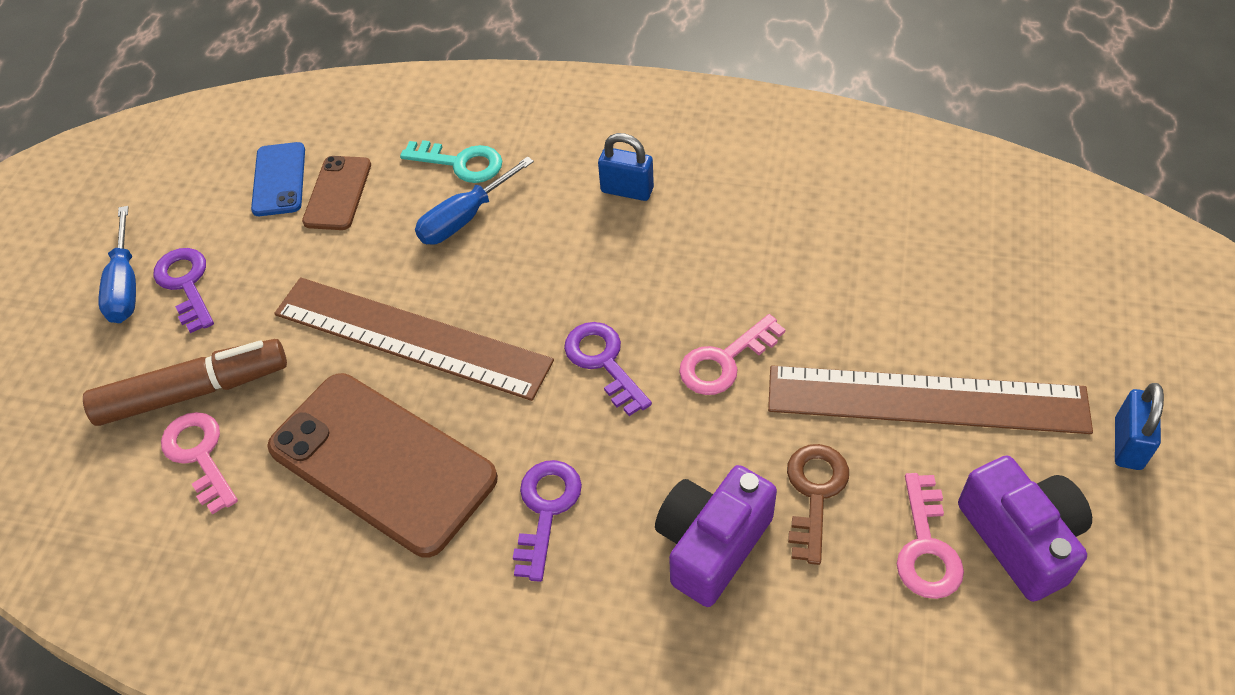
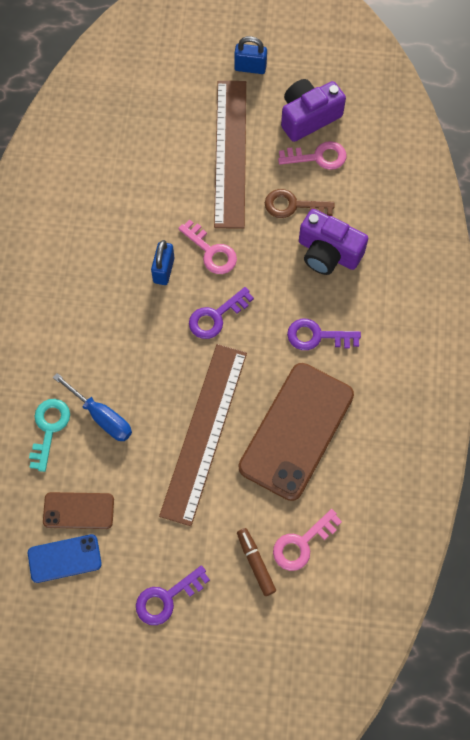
camera: 100 degrees left, 15 degrees up
brown marker [83,339,287,426] -> brown marker [237,528,276,596], size x0.55
blue screwdriver [98,206,136,323] -> none
blue padlock [598,133,654,201] -> blue padlock moved to [151,240,175,285]

